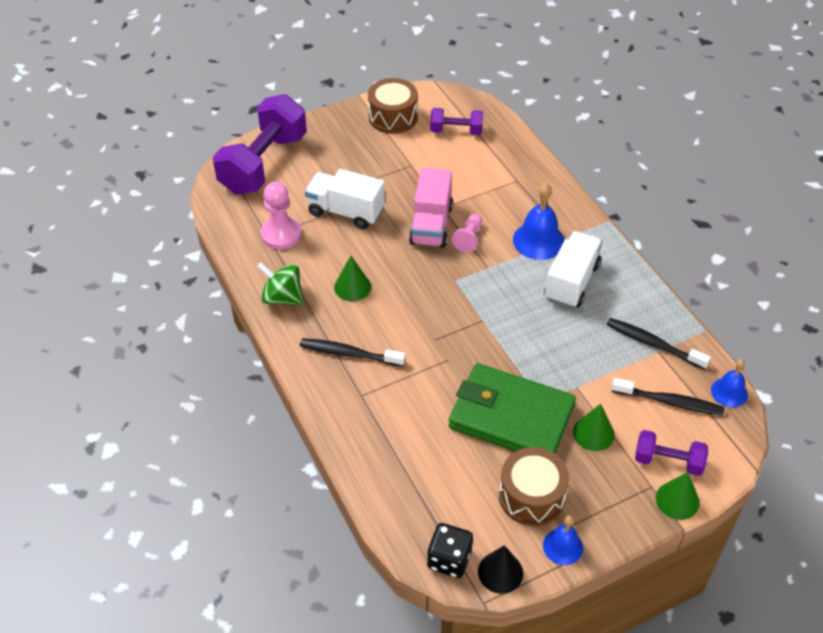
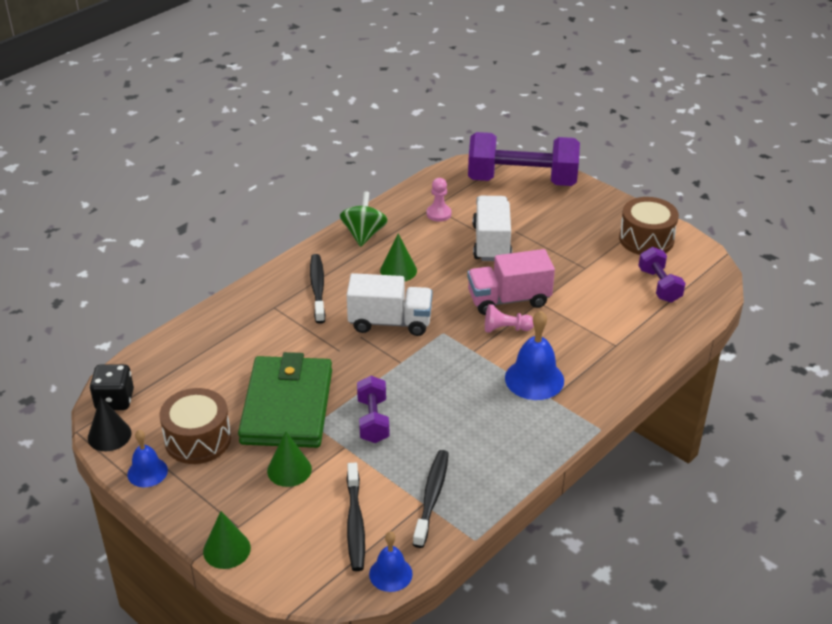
camera: 70 degrees right, 10 degrees down
pink pawn [260,182,302,250] -> pink pawn [426,178,452,222], size x0.63
white truck [544,231,602,308] -> white truck moved to [347,273,432,336]
purple dumbbell [635,430,708,476] -> purple dumbbell moved to [357,376,389,443]

